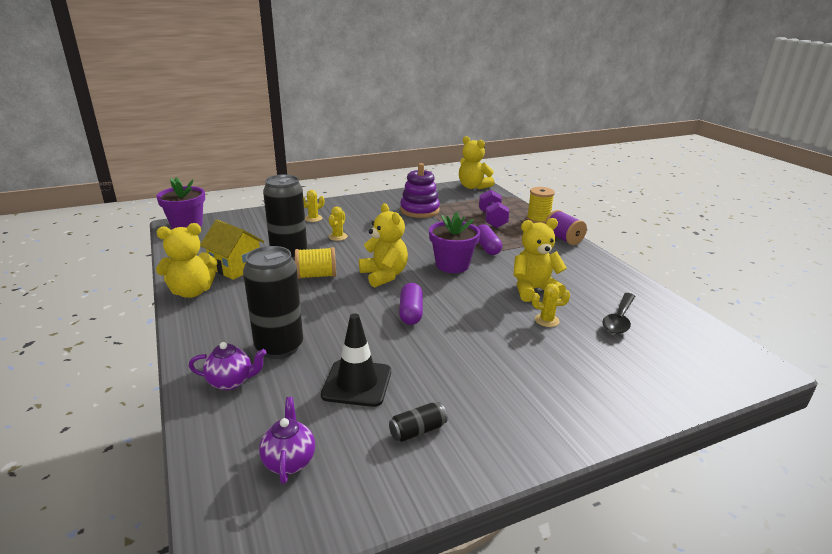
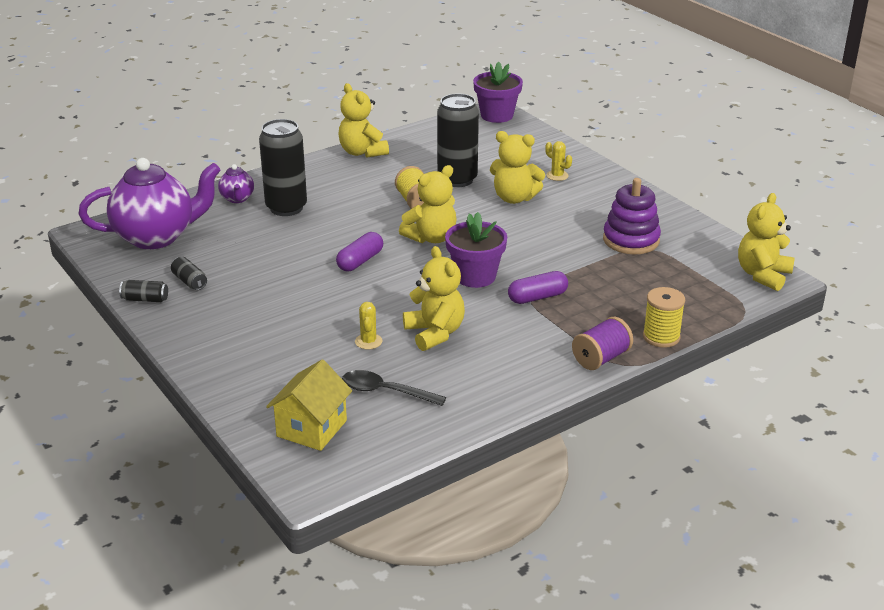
camera: 80 degrees right, 5 degrees up
yellow house [200,220,264,280] -> yellow house moved to [266,359,352,451]
purple teapot [259,397,315,484] -> purple teapot [79,158,221,249], size x2.21
black traffic cone [321,313,391,407] -> none
yellow cactus [329,207,348,241] -> yellow teddy bear [490,131,545,204]
purple capsule [399,283,423,325] -> purple capsule turned 45 degrees counterclockwise [336,232,383,271]
purple dumbbell [479,190,510,228] -> none
none -> black can [119,280,168,302]

